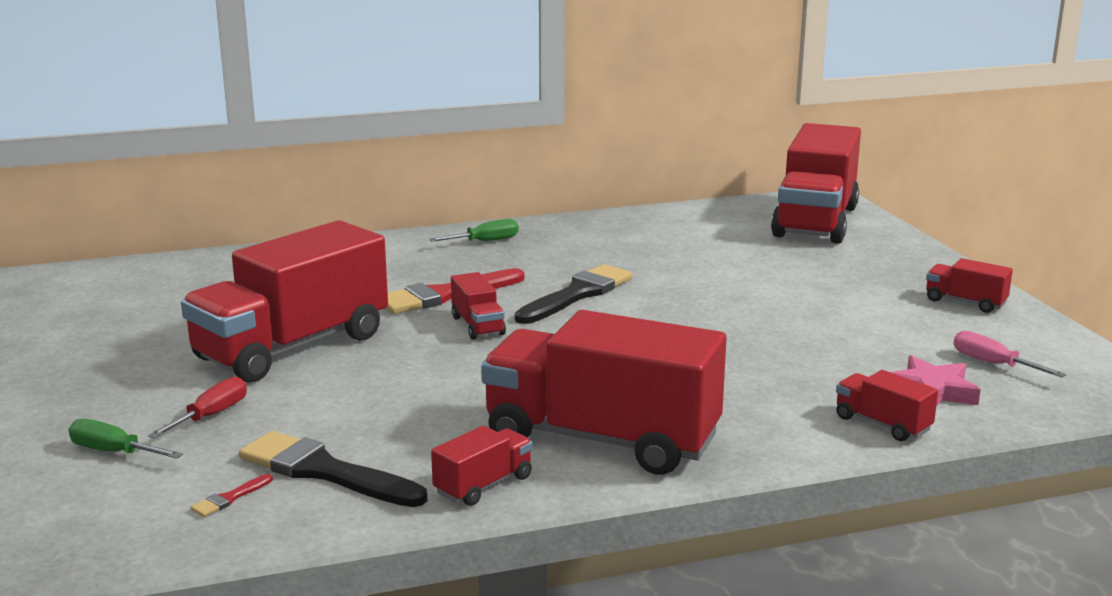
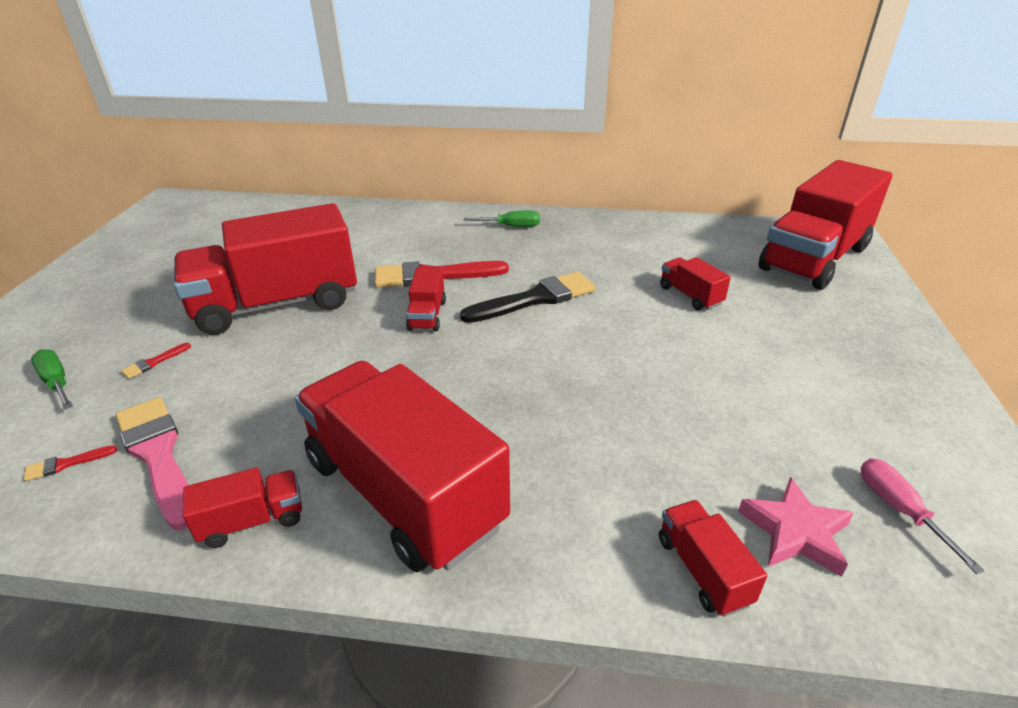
camera: 25 degrees right, 15 degrees up
red screwdriver [148,377,247,438] -> red brush [121,343,191,379]
black brush [239,431,428,507] -> pink brush [116,397,189,530]
red truck [926,258,1013,313] -> red truck moved to [660,257,731,310]

